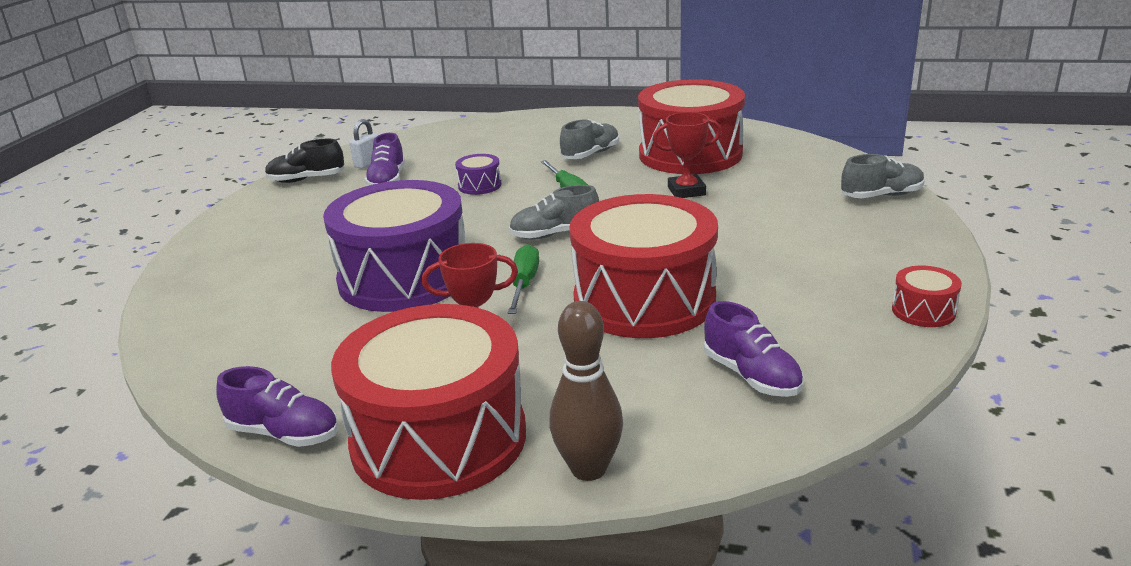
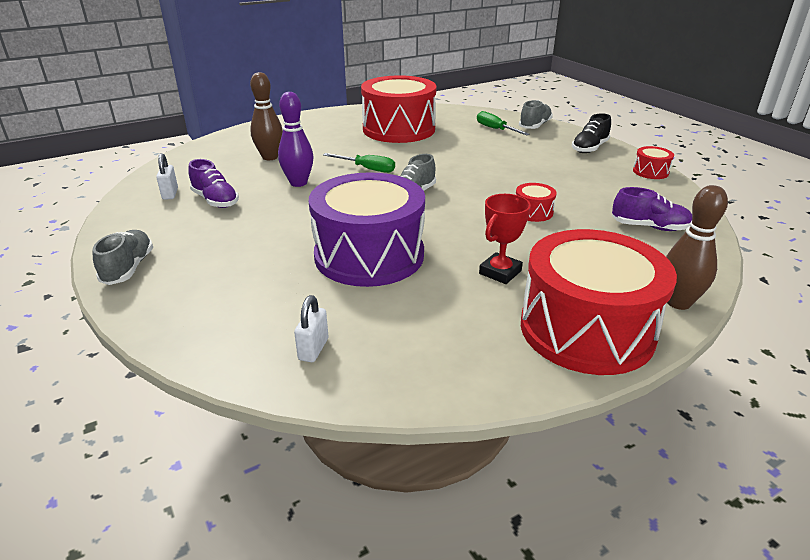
camera: 45 degrees left, 5 degrees up
purple shoe [216,366,338,447] -> none
black shoe [265,139,344,183] -> black shoe moved to [572,113,611,153]
purple drum [455,154,501,195] -> purple bowling pin [278,92,314,187]
green screwdriver [508,244,539,314] -> green screwdriver moved to [477,111,530,135]
grey shoe [560,119,619,159] -> grey shoe moved to [92,230,153,285]
red drum [570,194,718,338] -> red drum [516,183,557,222], size x0.40
red trophy [652,112,722,198] -> none
none -> brown bowling pin [250,72,283,160]
none -> white padlock [294,295,328,362]

